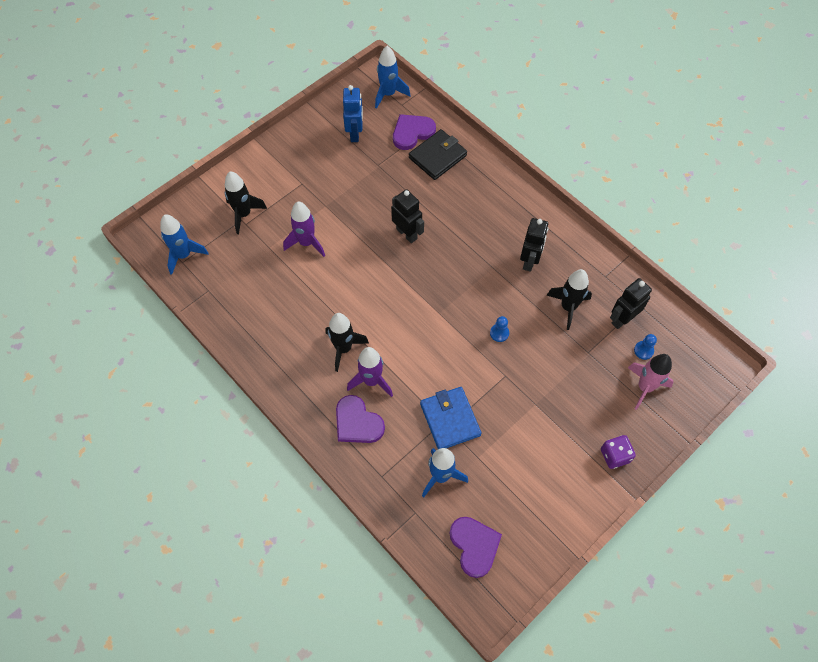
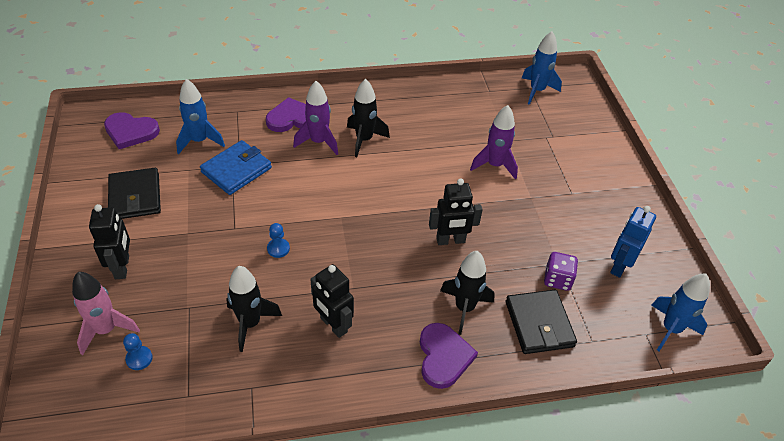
camera: 120 degrees right, 15 degrees down
black rocket [225,171,267,234] -> black rocket moved to [440,251,495,335]
blue robot [343,85,363,142] -> blue robot turned 90 degrees clockwise [610,206,656,278]
purple heart [393,114,436,150] -> purple heart moved to [420,323,478,389]
blue wallet [420,387,481,449] -> blue wallet turned 60 degrees counterclockwise [200,140,272,195]
purple dice [601,435,636,469] -> purple dice moved to [544,252,578,291]
black robot [610,278,652,329] -> black robot moved to [89,204,130,279]
none -> black wallet [108,168,161,219]

